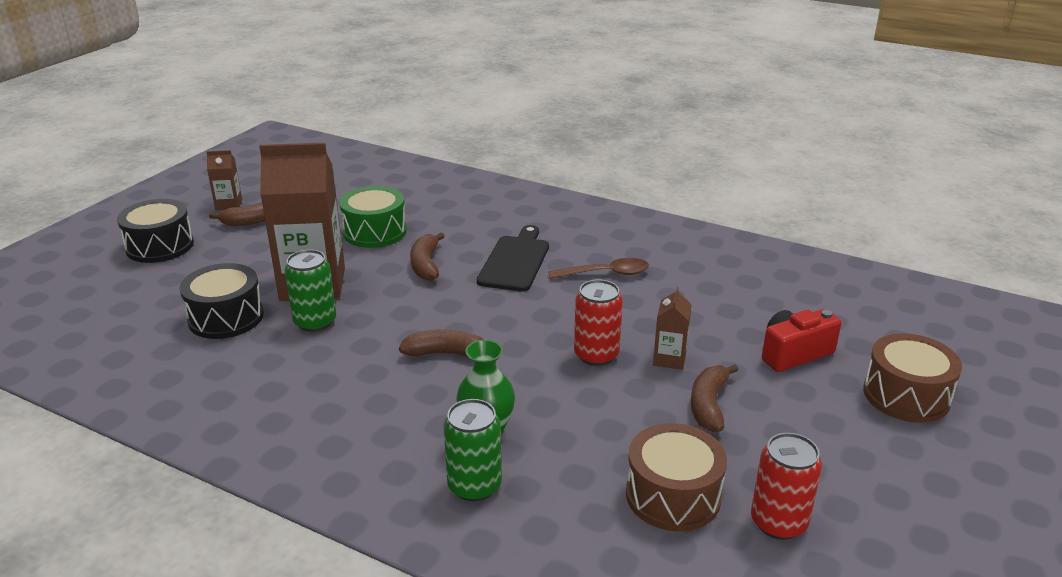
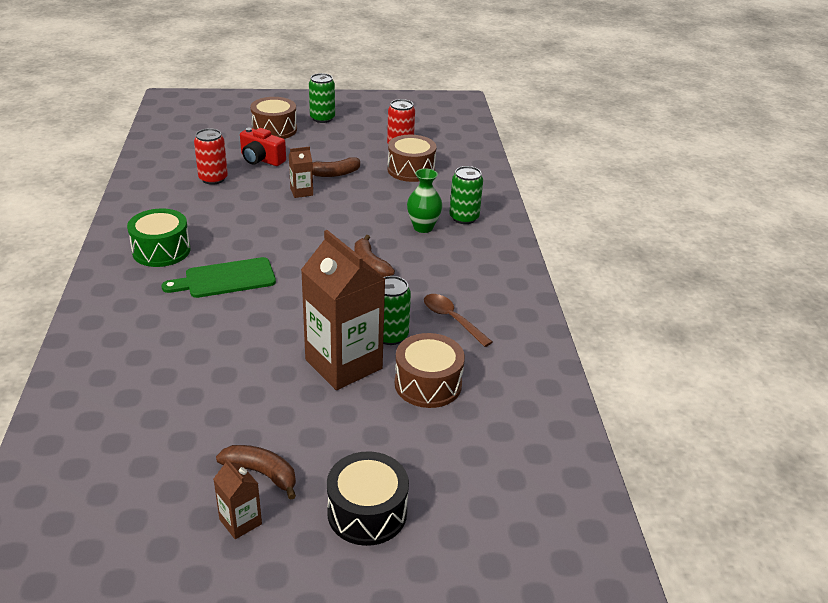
camera: 125 degrees left, 5 degrees up
black drum [180,263,264,339] -> brown drum [395,333,465,408]
green drum [339,186,407,248] -> green drum moved to [127,208,190,267]
brown banana [410,232,445,281] -> none
black cutting board [477,225,549,292] -> green cutting board [162,257,276,298]
brown spoon [548,258,649,279] -> brown spoon moved to [424,294,493,347]
red can [574,280,623,366] -> red can moved to [194,128,228,185]
none -> green can [309,73,335,123]

